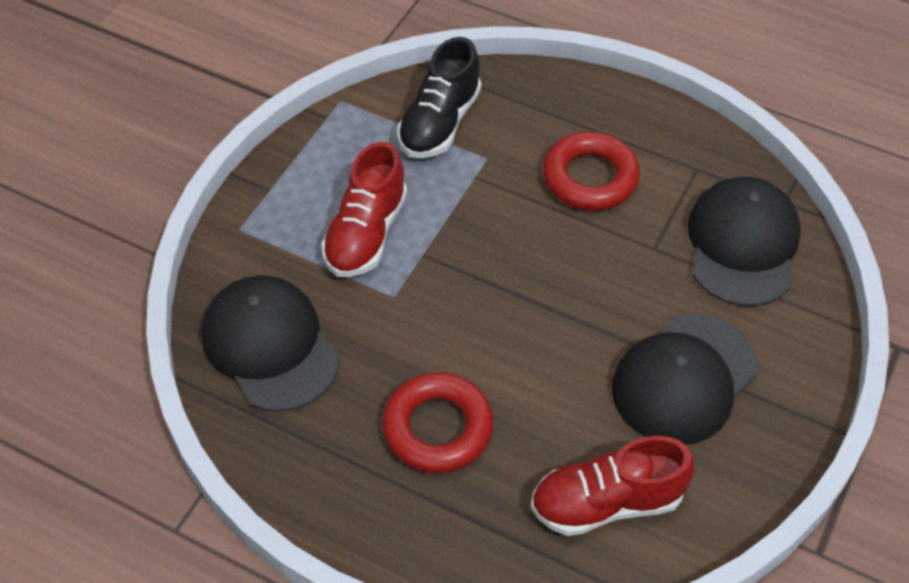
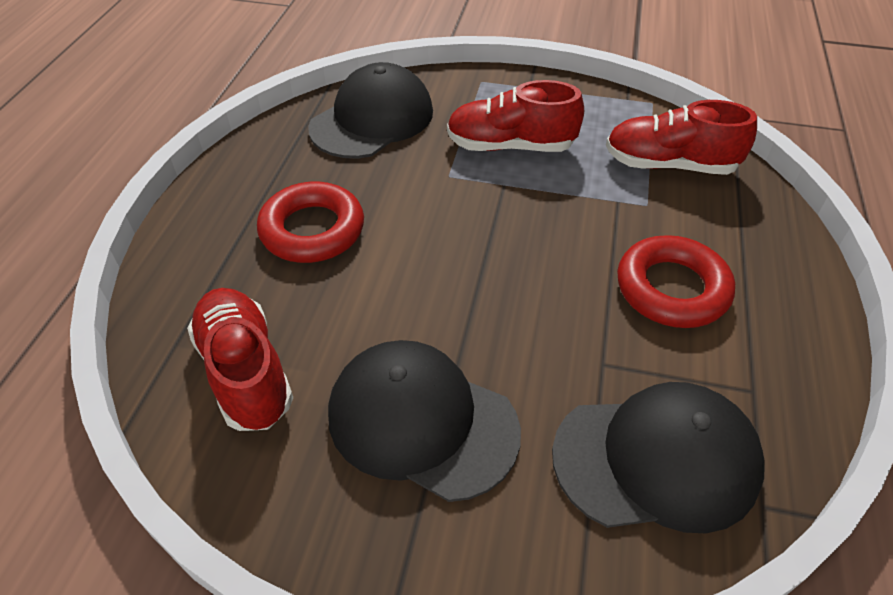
camera: 75 degrees right, 5 degrees down
black shoe [397,37,481,158] -> red shoe [606,100,757,175]

